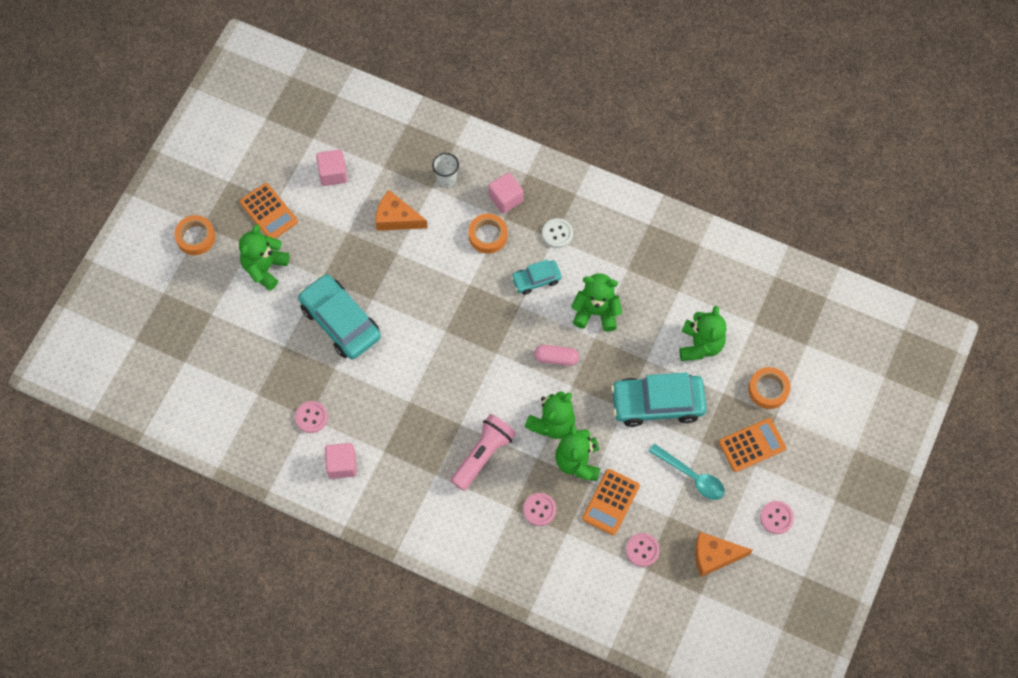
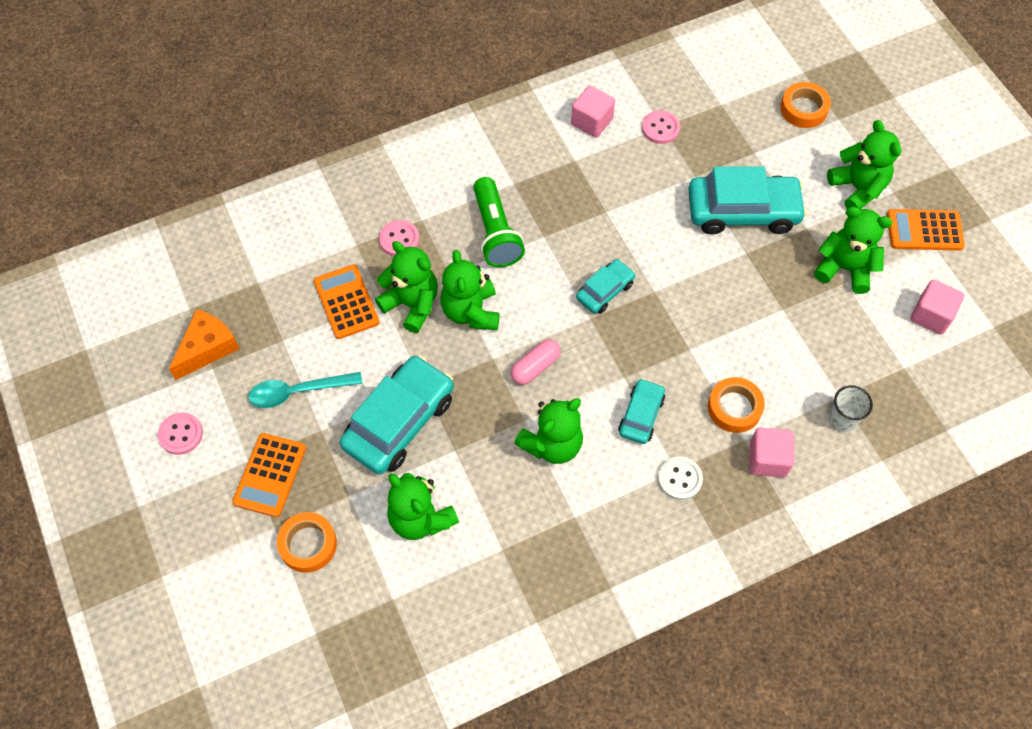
camera: 130 degrees right, 5 degrees down
orange tape [174,215,215,255] -> orange tape moved to [780,82,831,128]
orange cheese [375,190,428,231] -> none
pink flashlight [451,414,516,491] -> green flashlight [473,177,525,267]
pink button [626,533,660,567] -> none
none -> turquoise car [576,259,635,314]
none -> green teddy bear [814,207,892,294]

